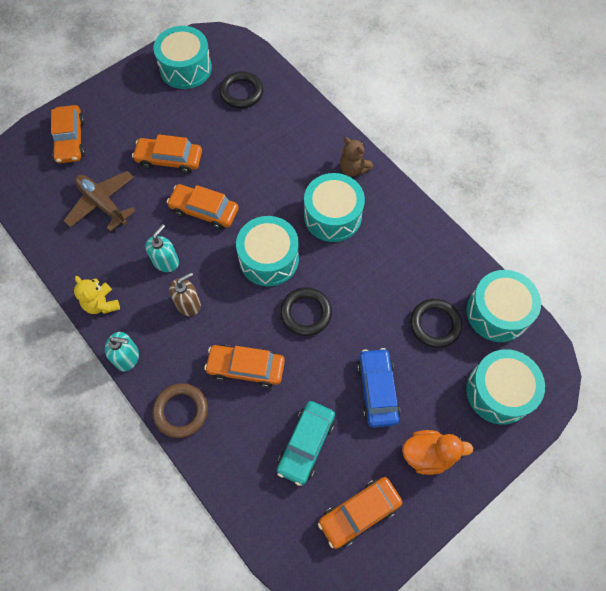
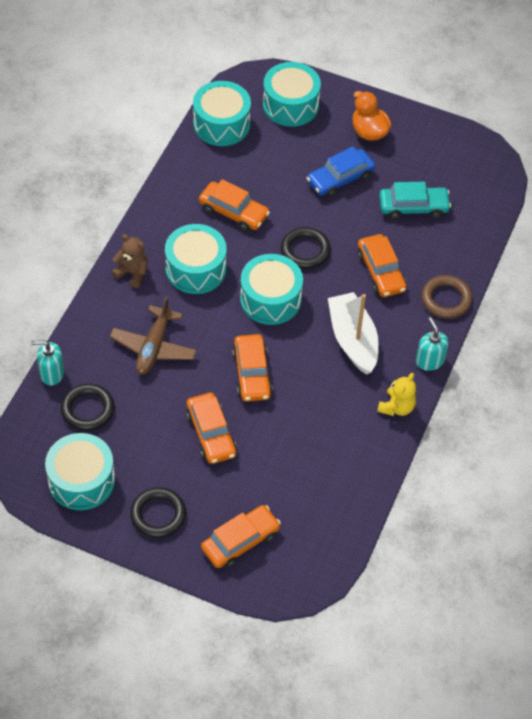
camera: 120 degrees left, 10 degrees down
brown plane [64,171,136,231] -> brown plane moved to [110,296,197,375]
turquoise soap dispenser [145,224,179,272] -> turquoise soap dispenser moved to [31,340,64,386]
brown soap dispenser [169,272,201,316] -> white boat [328,292,379,375]
orange car [318,477,403,549] -> orange car moved to [199,179,270,232]
brown teddy bear [340,137,373,176] -> brown teddy bear turned 75 degrees counterclockwise [112,234,147,288]
black ring [410,299,462,348] -> black ring moved to [130,487,186,538]

